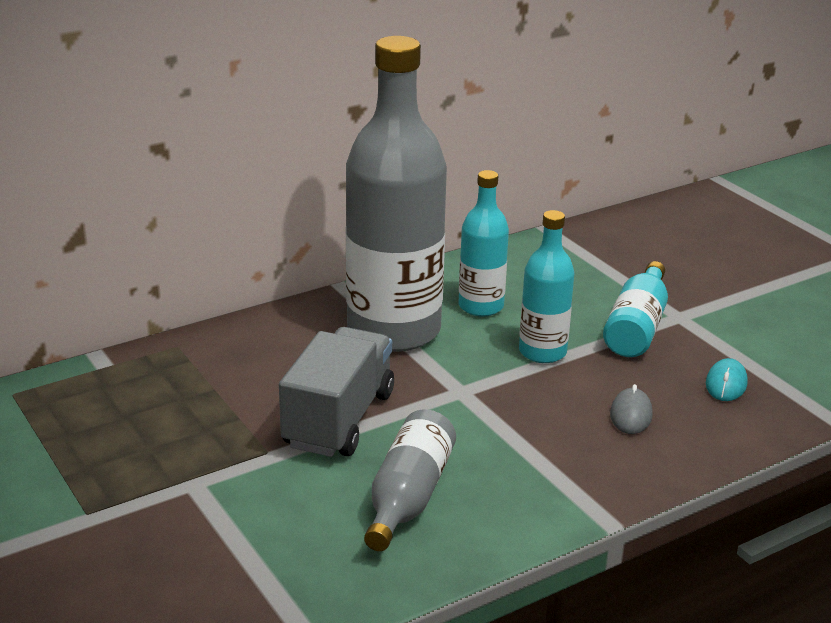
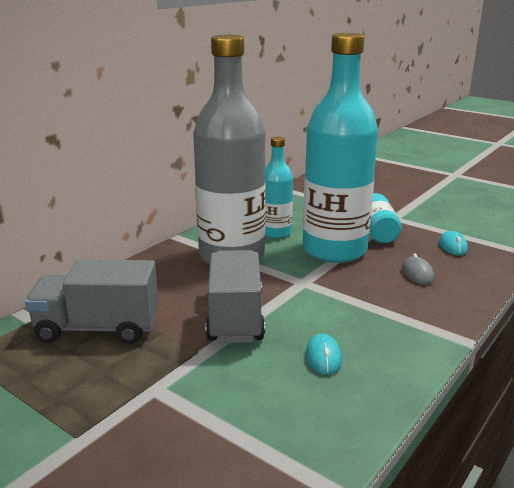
camera: 20 degrees left, 5 degrees down
grey bottle [364,410,456,551] -> turquoise mouse [306,334,342,375]
turquoise bottle [519,210,575,363] -> turquoise bottle [303,33,378,263], size x1.99
none -> grey truck [25,259,159,344]

